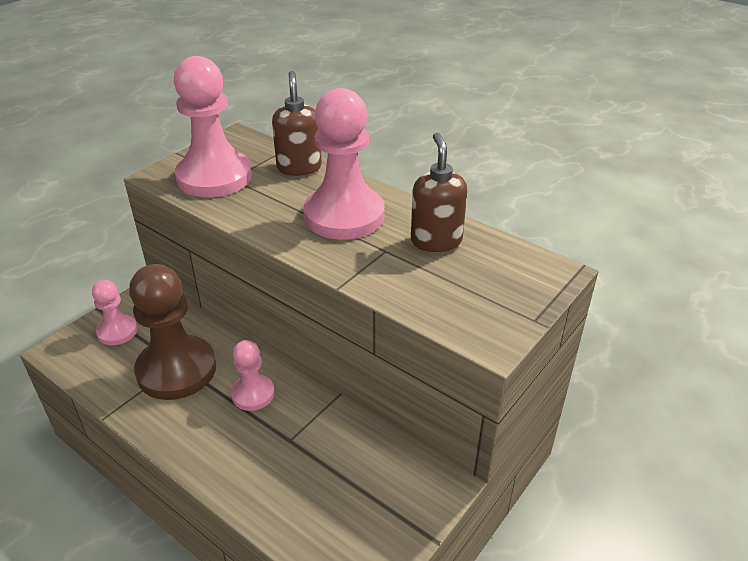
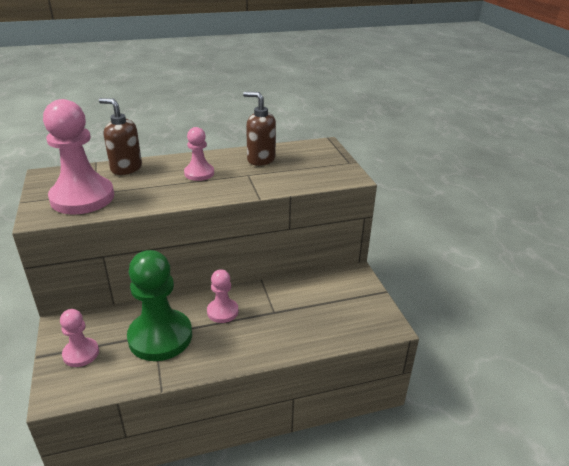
camera: 55 degrees left, 5 degrees down
brown pawn [129,264,216,400] -> green pawn [127,250,192,361]
pink pawn [304,88,385,240] -> pink pawn [184,127,214,181], size x0.53

